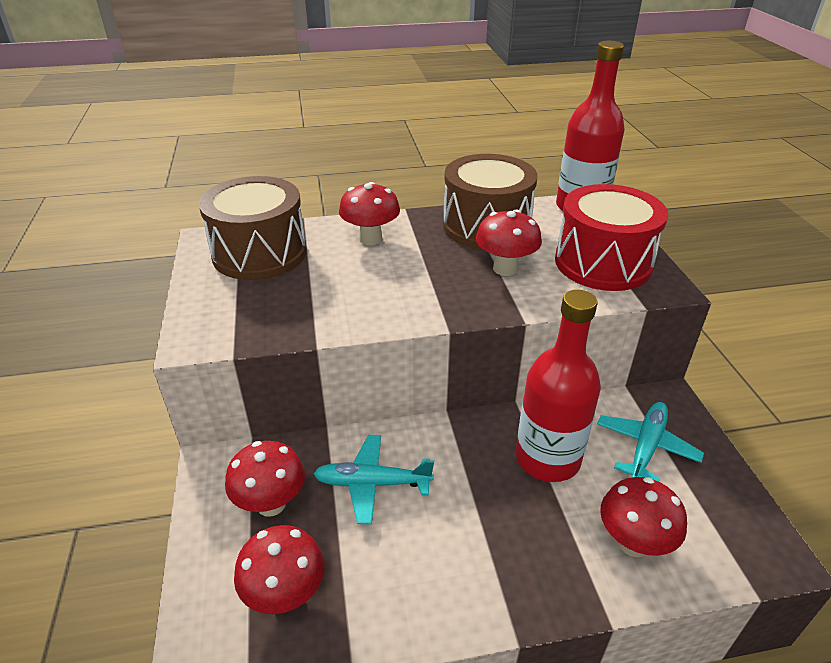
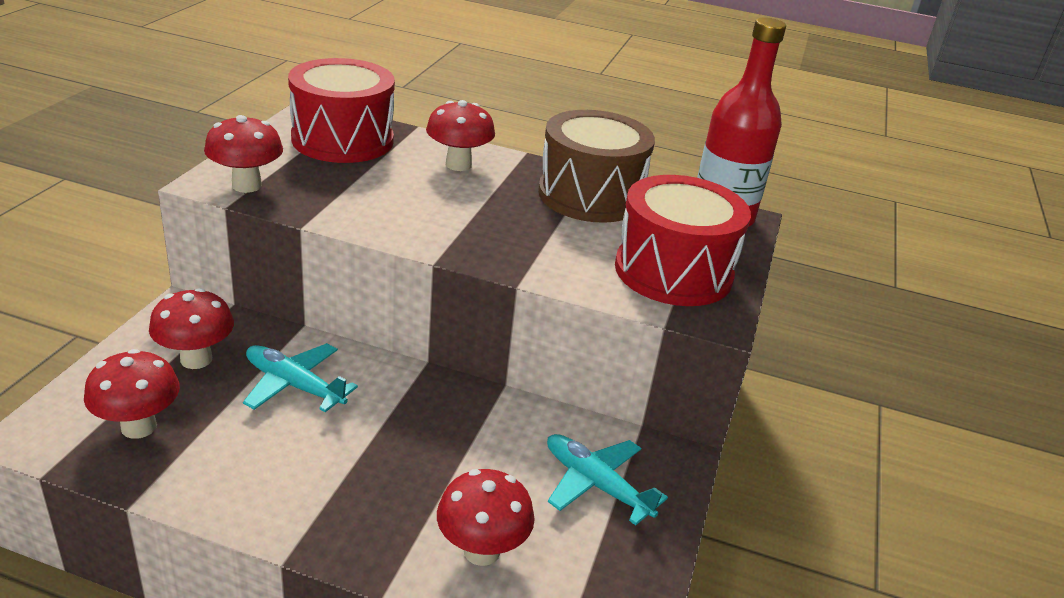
camera: 25 degrees right, 5 degrees down
brown drum [199,176,307,280] -> red drum [288,58,395,163]
red mushroom [476,209,542,276] -> red mushroom moved to [204,115,283,193]
red bottle [516,290,601,482] -> none
turquoise plane [597,402,704,482] -> turquoise plane turned 105 degrees counterclockwise [547,434,668,525]

